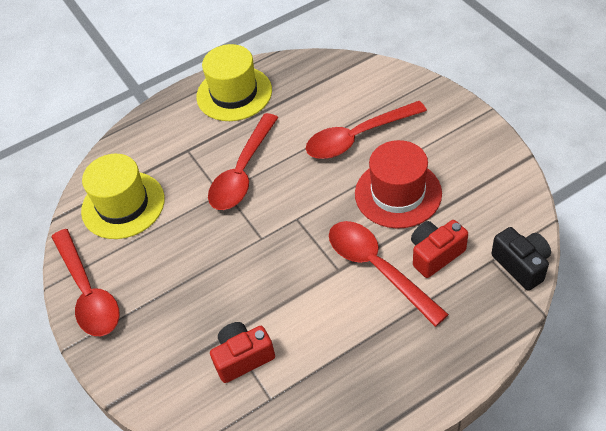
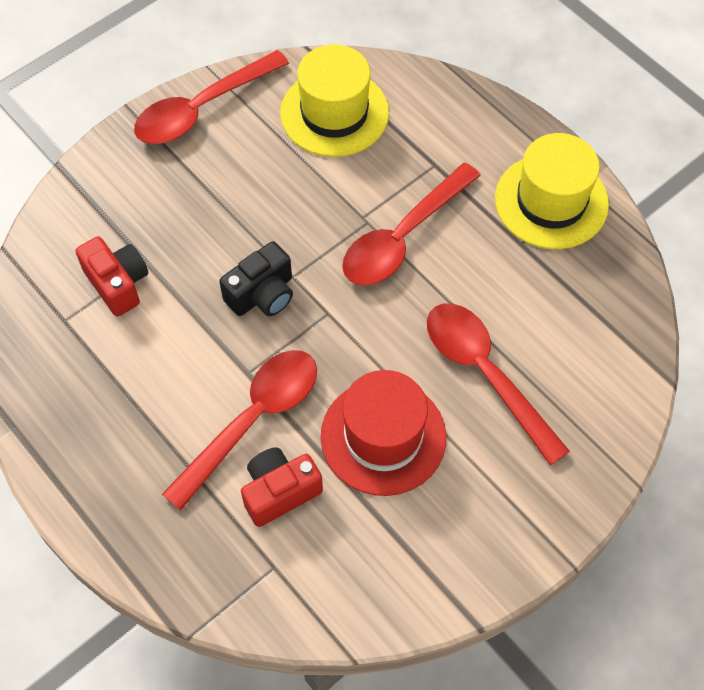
camera: 75 degrees right, 10 degrees up
red spoon [208,113,278,210] -> red spoon turned 60 degrees counterclockwise [342,163,481,285]
red camera [411,220,468,278] -> red camera turned 75 degrees counterclockwise [241,447,323,527]
black camera [491,227,551,291] -> black camera moved to [219,241,293,316]

